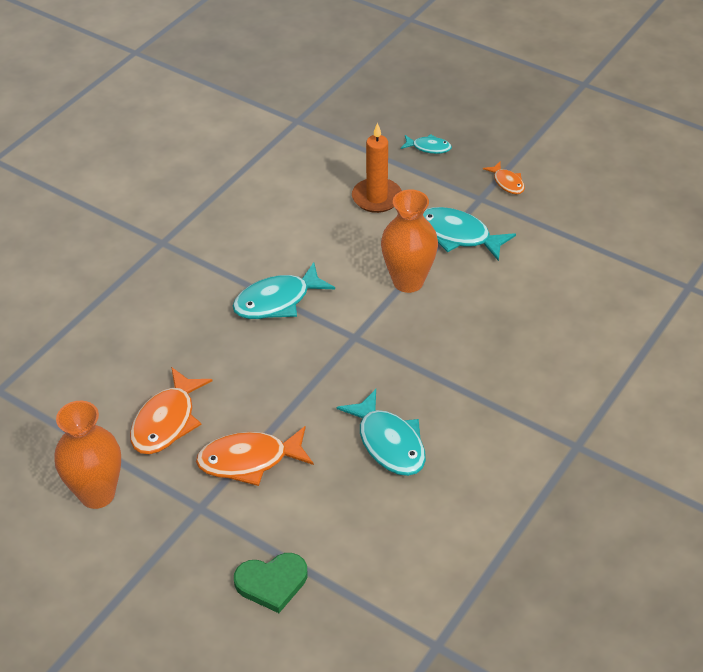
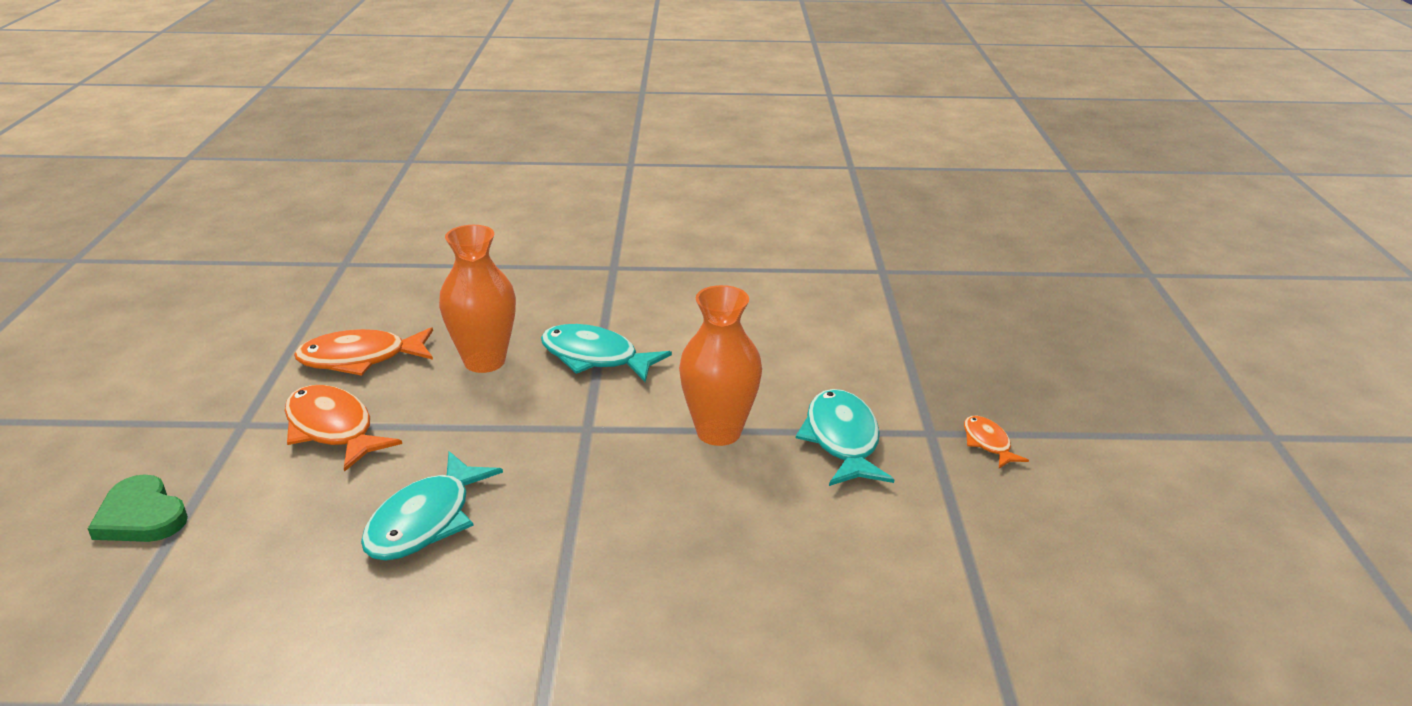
camera: 55 degrees right, 15 degrees down
orange vase [54,401,121,509] -> orange vase moved to [439,225,516,373]
orange candle [352,123,402,213] -> none
turquoise fish [401,134,452,154] -> none
orange fish [483,161,525,194] -> orange fish turned 135 degrees clockwise [964,416,1029,468]

